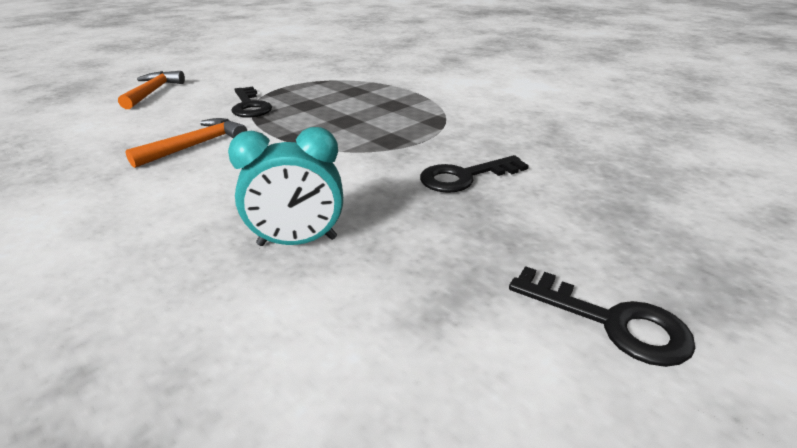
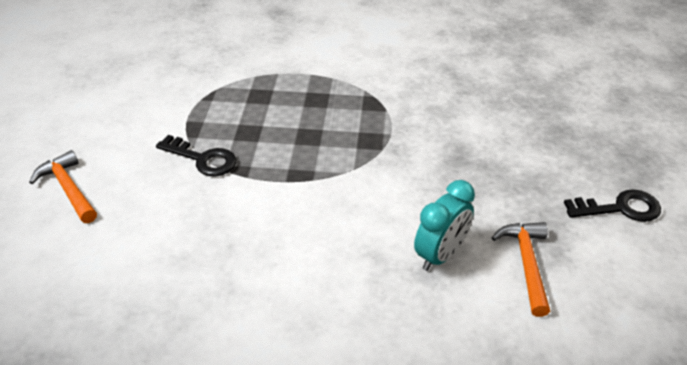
camera: 40 degrees left, 10 degrees up
orange hammer [125,118,247,168] -> orange hammer moved to [492,222,550,317]
black key [420,155,529,193] -> none

